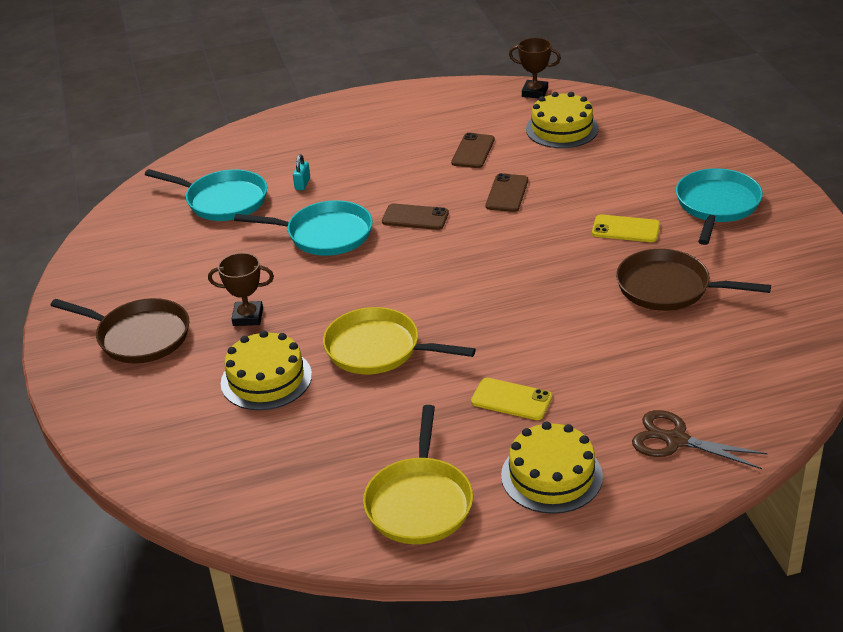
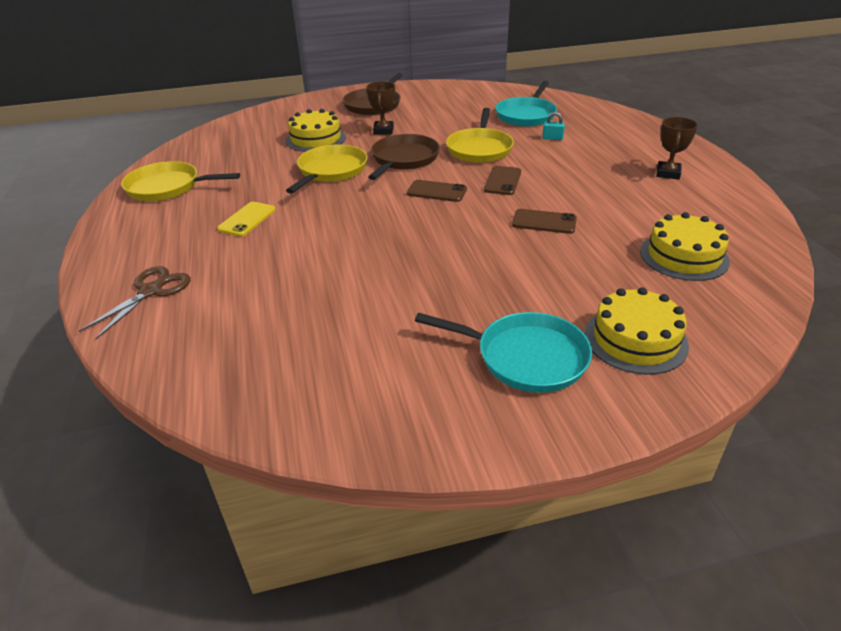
camera: 90 degrees right, 0 degrees up
turquoise pan [234,200,373,256] -> yellow pan [446,108,514,163]
brown phone [451,133,495,168] -> brown phone moved to [407,180,467,202]
yellow cake [501,422,603,514] -> yellow cake moved to [585,287,689,375]
brown trophy [509,38,561,98] -> brown trophy moved to [656,117,698,179]
yellow phone [592,214,660,242] -> none
brown pan [616,249,771,311] -> brown pan moved to [368,134,440,180]

